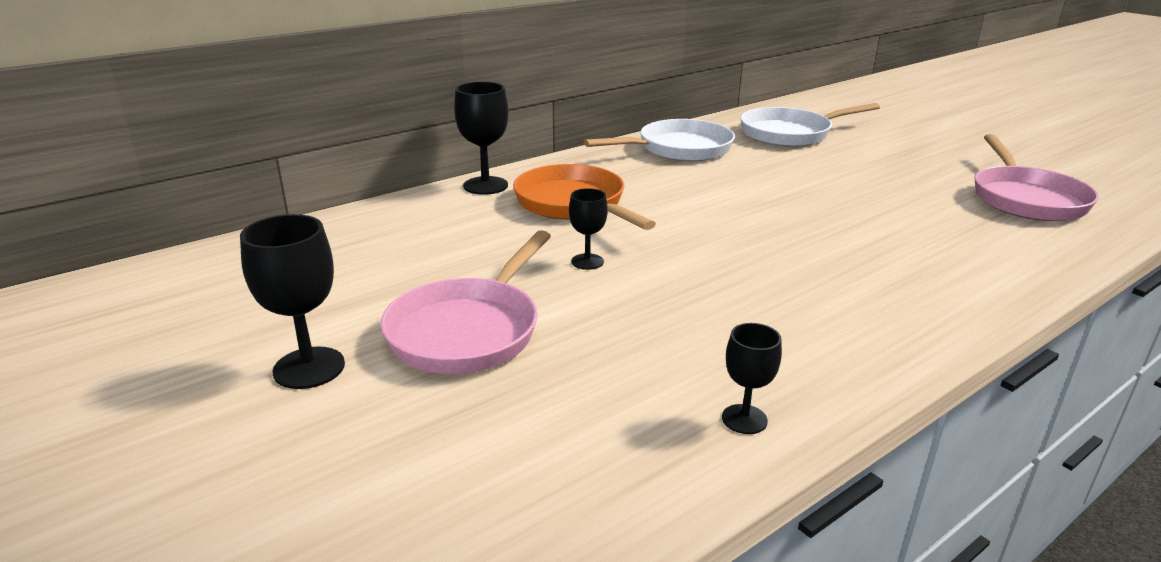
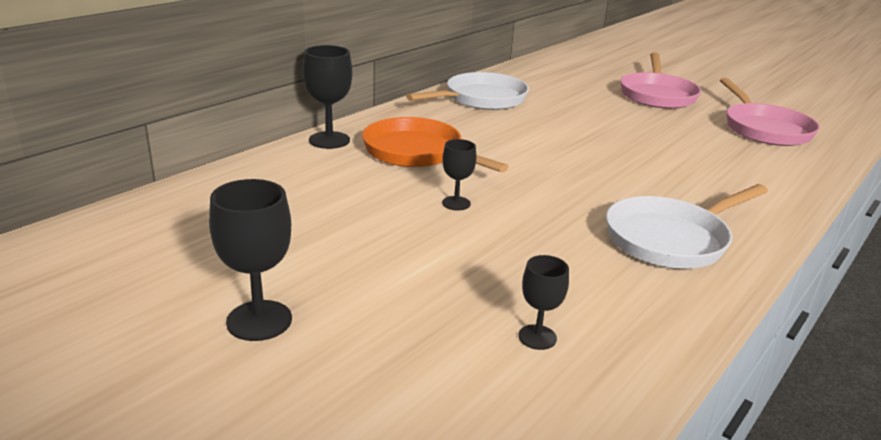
camera: 15 degrees left, 0 degrees up
pink pan [381,230,551,374] -> pink pan moved to [620,53,701,109]
black goblet [722,323,782,434] -> black goblet moved to [518,255,569,350]
white pan [740,103,880,147] -> white pan moved to [606,184,768,269]

